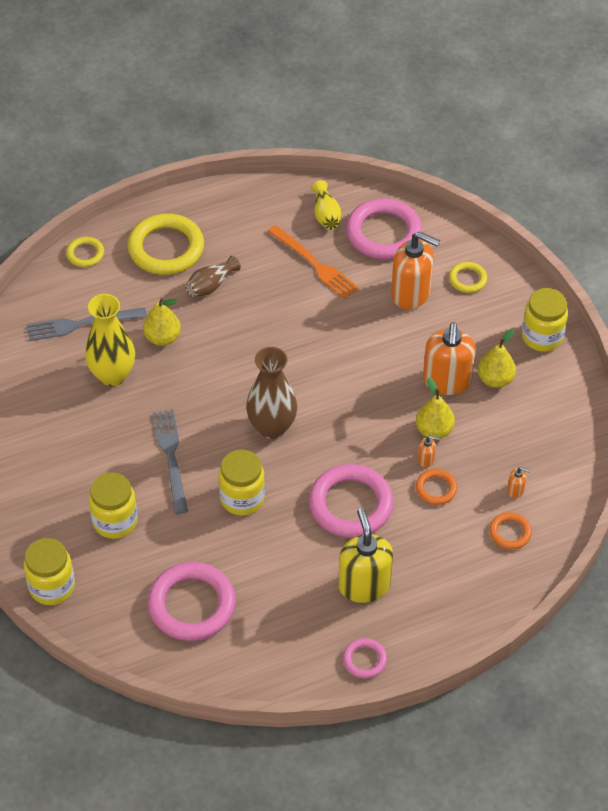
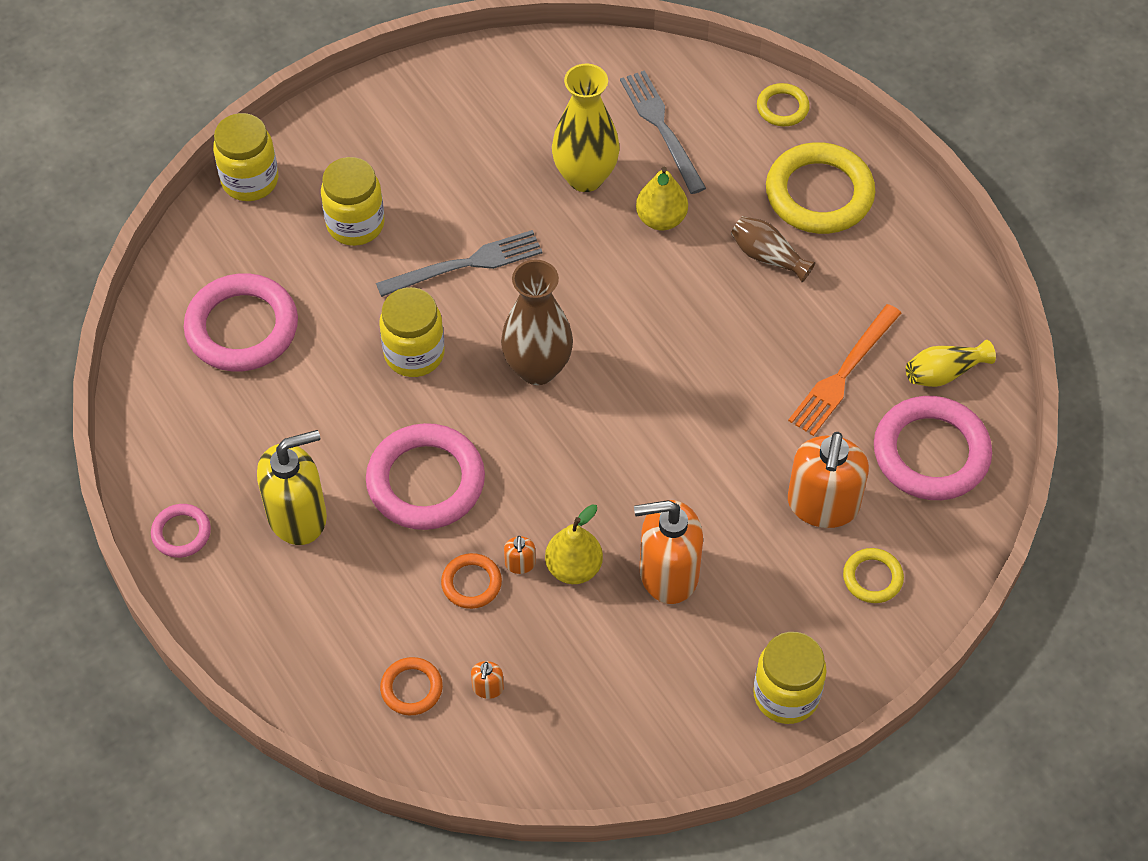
camera: 80 degrees right, 5 degrees up
yellow pear [478,329,516,388] -> none

